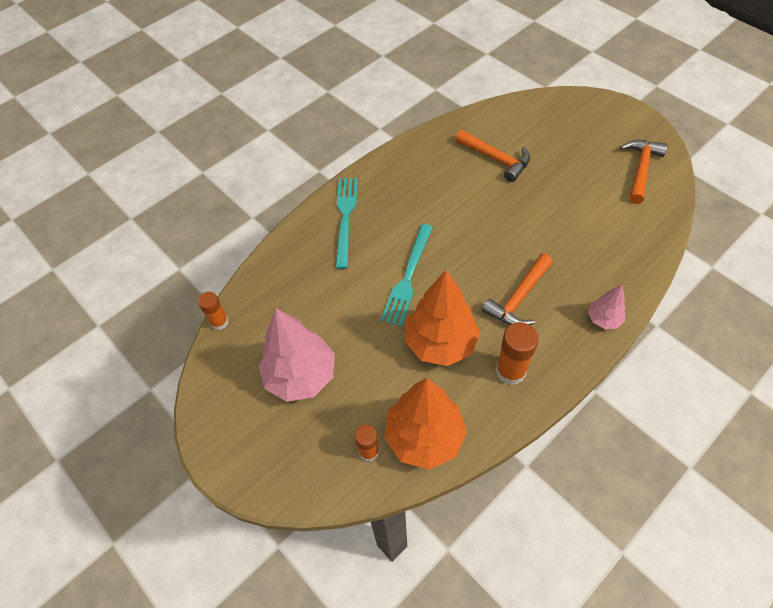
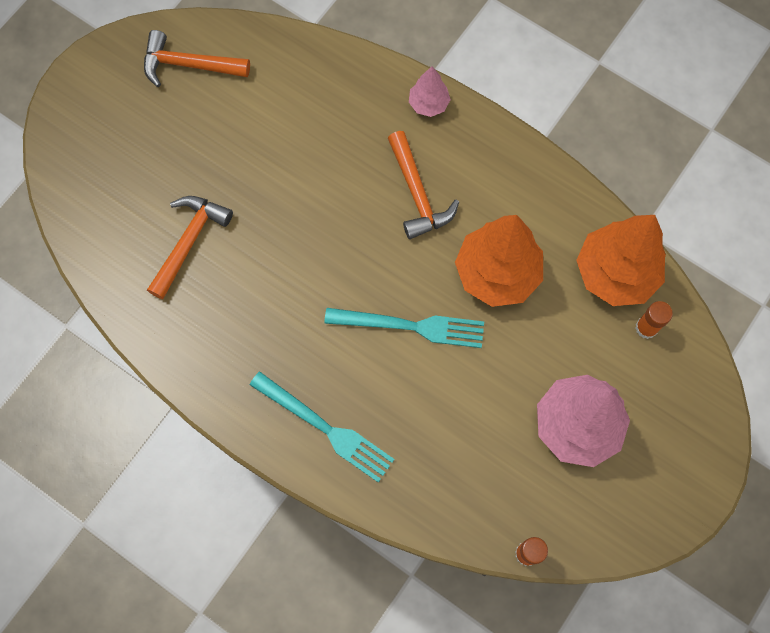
camera: 105 degrees left, 15 degrees up
turquoise fork [335,178,358,269] -> turquoise fork turned 135 degrees counterclockwise [249,371,395,483]
orange hammer [482,254,553,325] -> orange hammer turned 45 degrees clockwise [388,131,459,239]
orange glue stick [496,322,539,385] -> none

